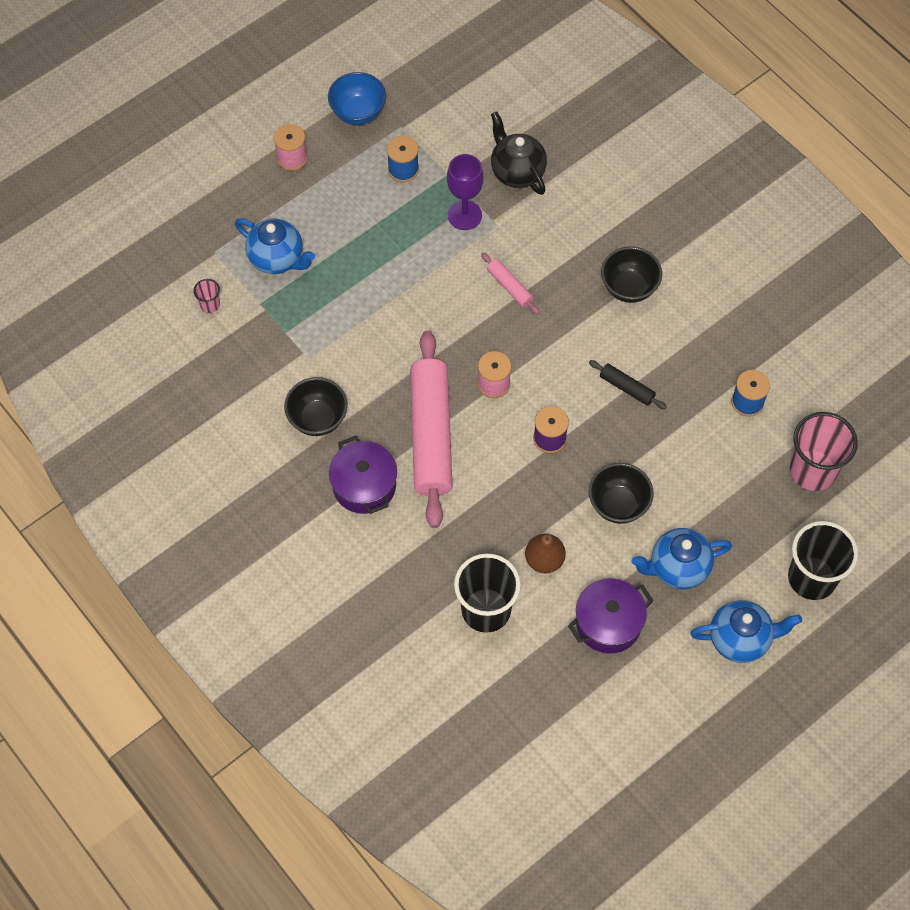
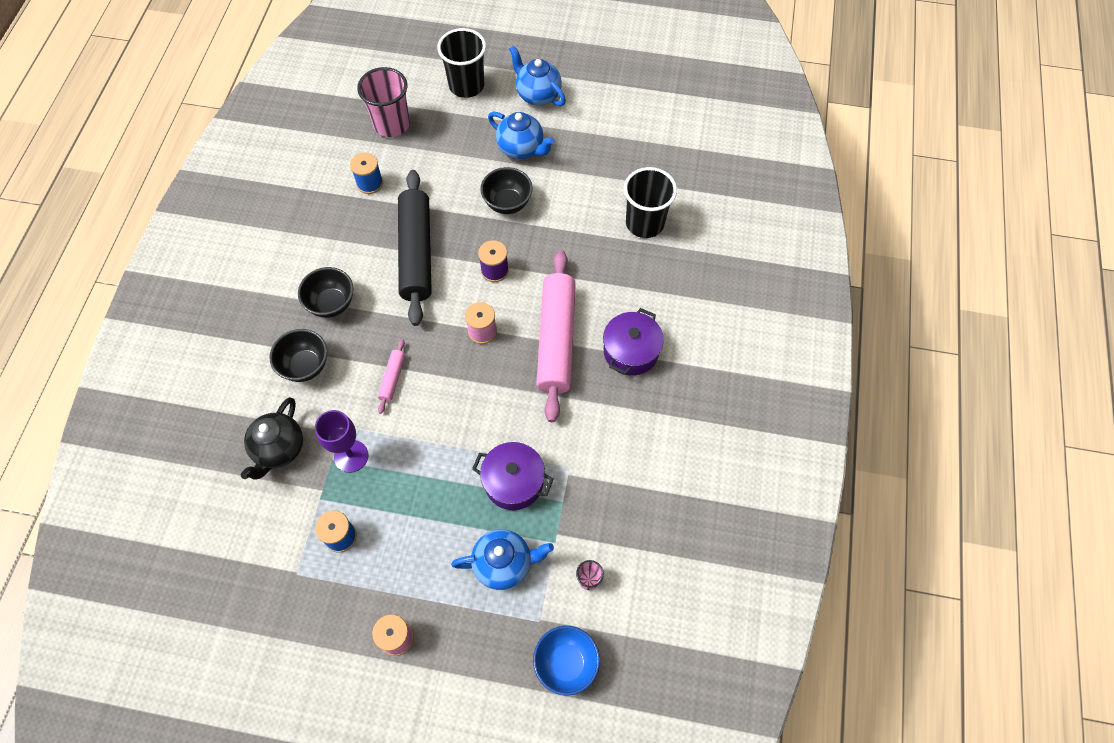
camera: 130 degrees left, 0 degrees up
blue teapot [235,218,315,274] -> blue teapot turned 90 degrees clockwise [451,529,554,590]
black bowl [284,377,348,436] -> black bowl moved to [269,329,327,382]
blue bowl [328,72,386,125] -> blue bowl moved to [533,626,600,696]
pink rolling pin [410,331,453,528] -> pink rolling pin turned 45 degrees counterclockwise [536,250,576,422]
brown pear [525,534,566,573] -> none
purple pot [568,578,653,653] -> purple pot moved to [472,442,554,510]
black rolling pin [589,360,667,409] -> black rolling pin [398,170,432,326], size x2.34

